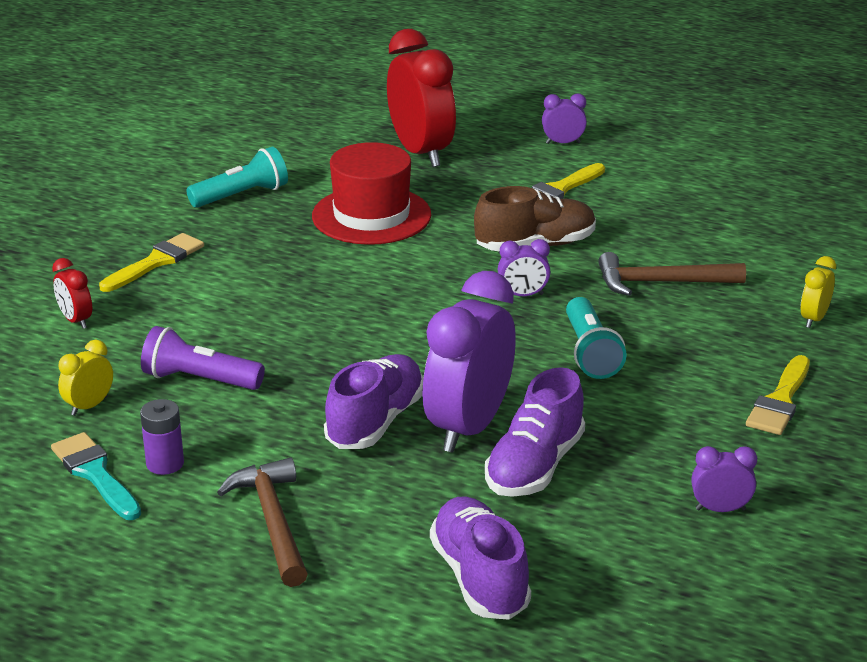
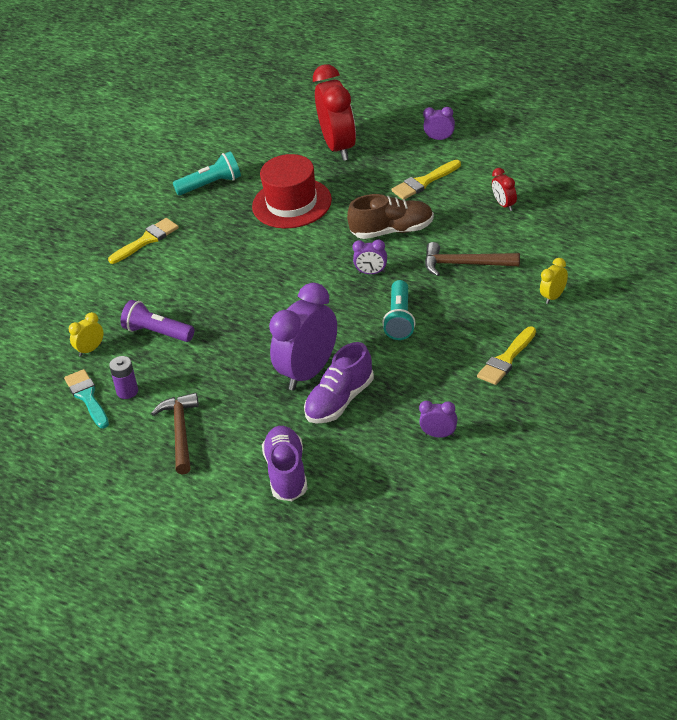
camera: 15 degrees right, 10 degrees up
red clock [52,258,92,329] -> red clock moved to [492,168,517,211]
purple shoe [324,354,424,449] -> none

